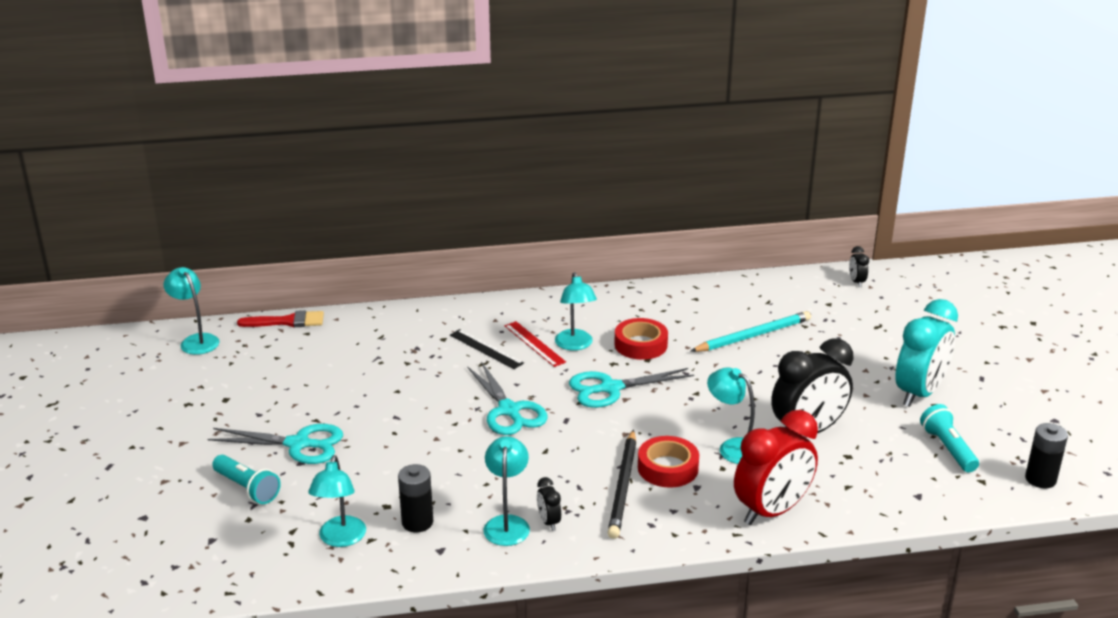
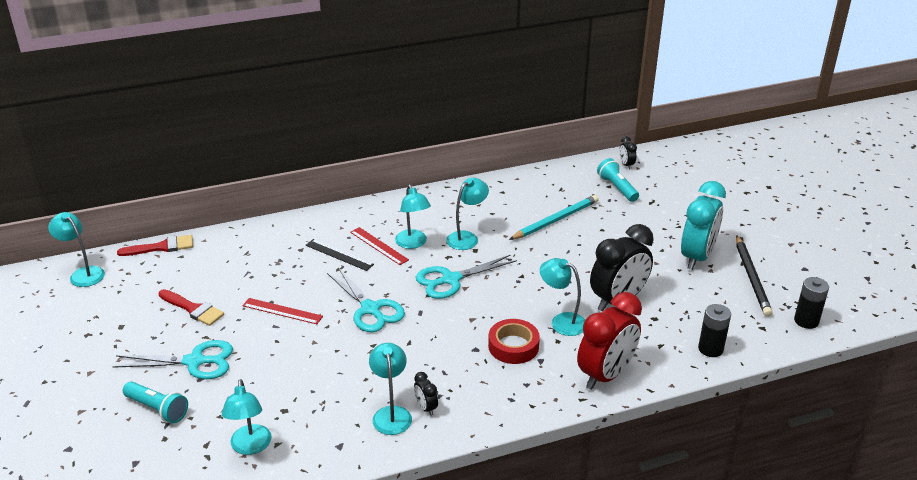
camera: 10 degrees left, 5 degrees up
black battery [398,464,433,532] -> black battery moved to [698,304,731,357]
black pencil [608,430,636,539] -> black pencil moved to [736,235,773,317]
red tape [614,318,668,360] -> turquoise lamp [446,178,489,250]
turquoise flashlight [920,404,979,472] -> turquoise flashlight moved to [597,158,639,202]
none -> red brush [159,289,224,326]
none -> red ruler [243,298,323,324]

